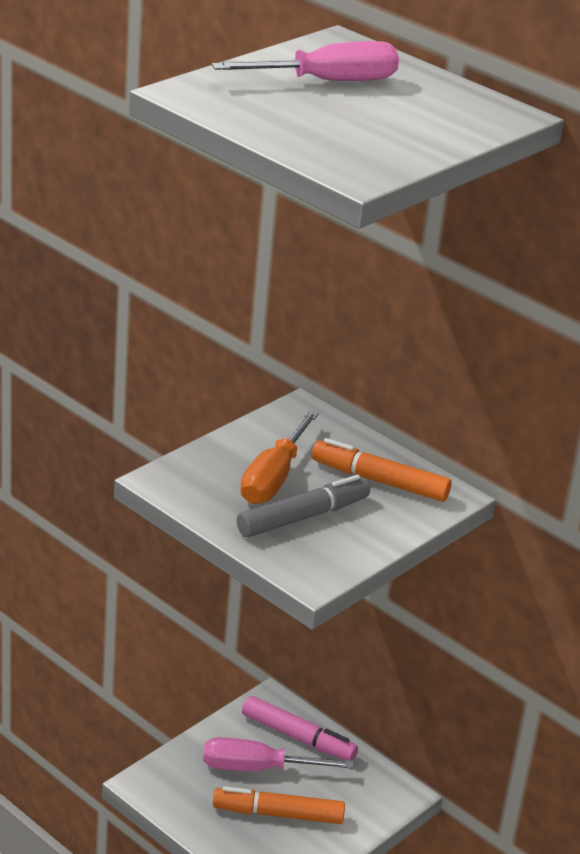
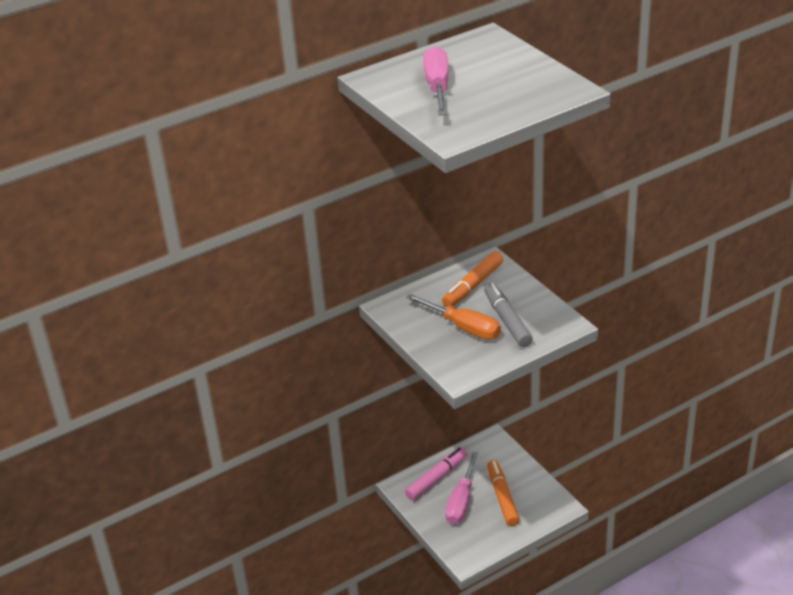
camera: 70 degrees left, 5 degrees up
orange marker [213,786,345,824] -> orange marker turned 150 degrees clockwise [487,460,520,526]

